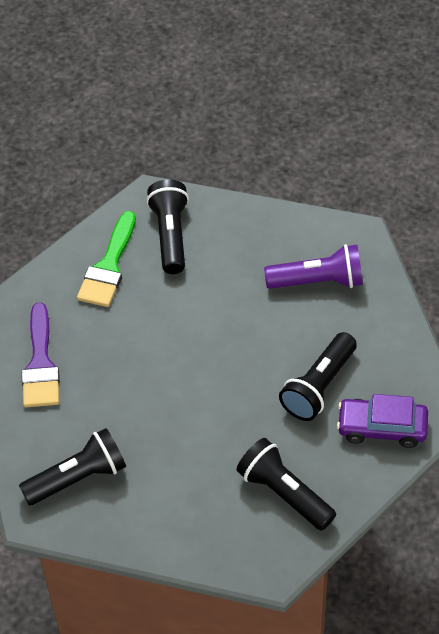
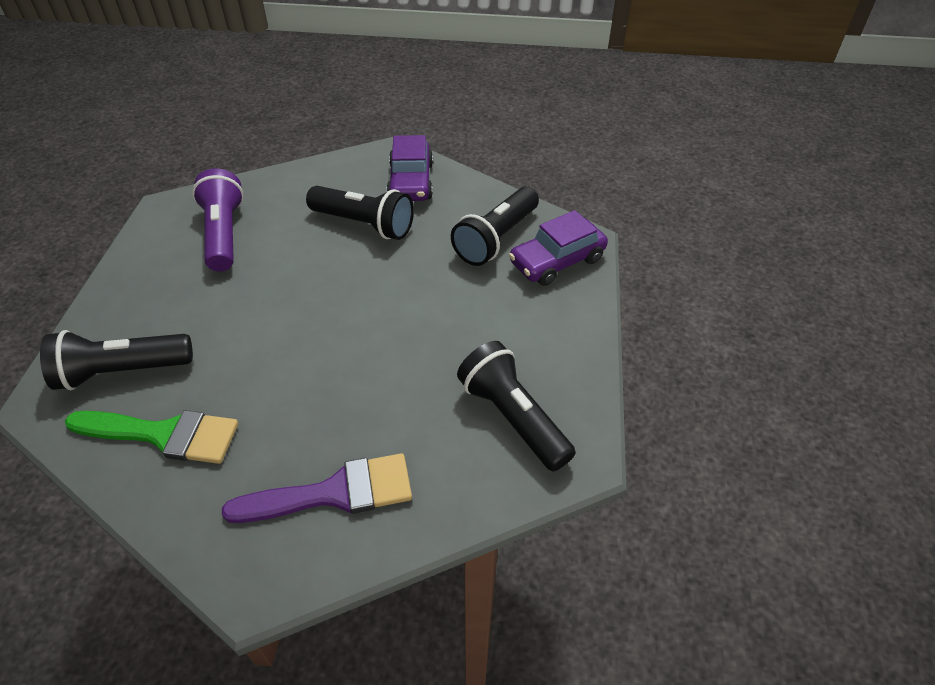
camera: 100 degrees left, 5 degrees down
none -> purple car [509,210,608,286]

